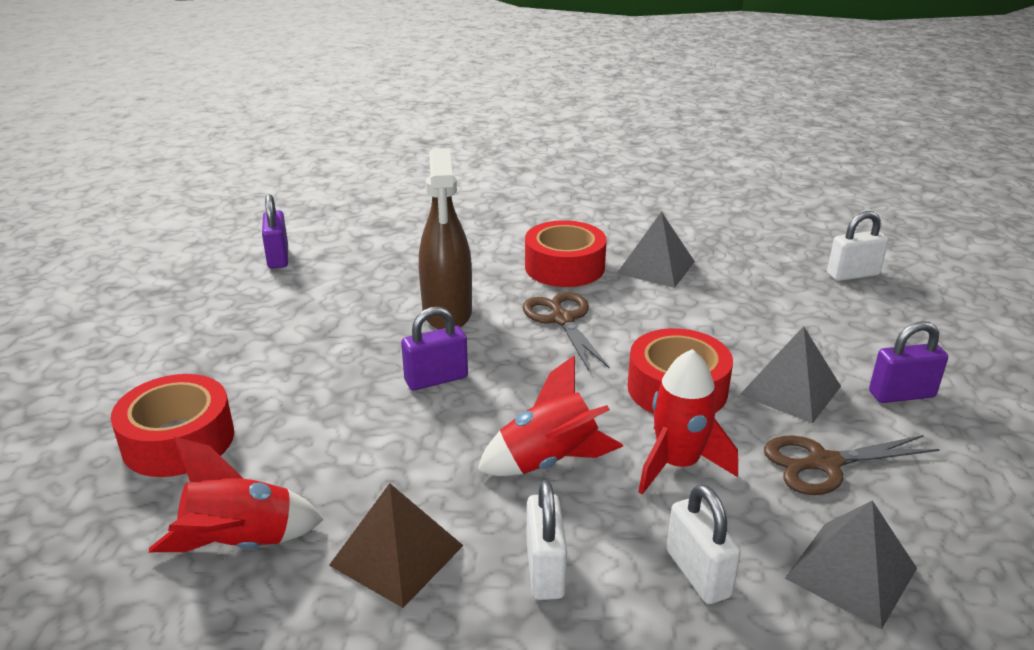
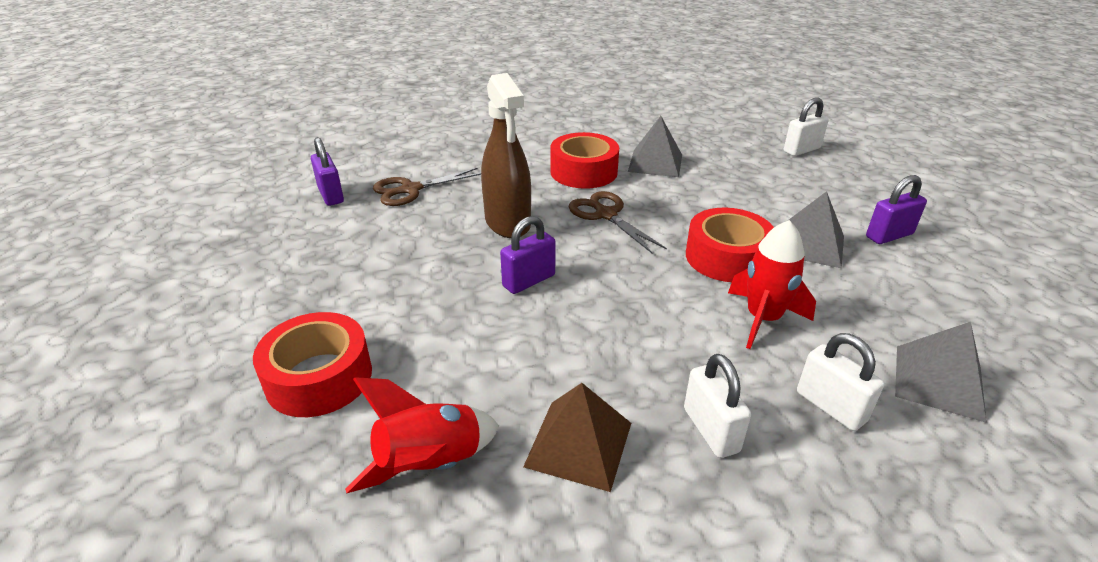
camera: 15 degrees left, 5 degrees up
red rocket [477,356,623,476] -> none
brown scissors [764,435,940,495] -> brown scissors moved to [373,168,481,206]

